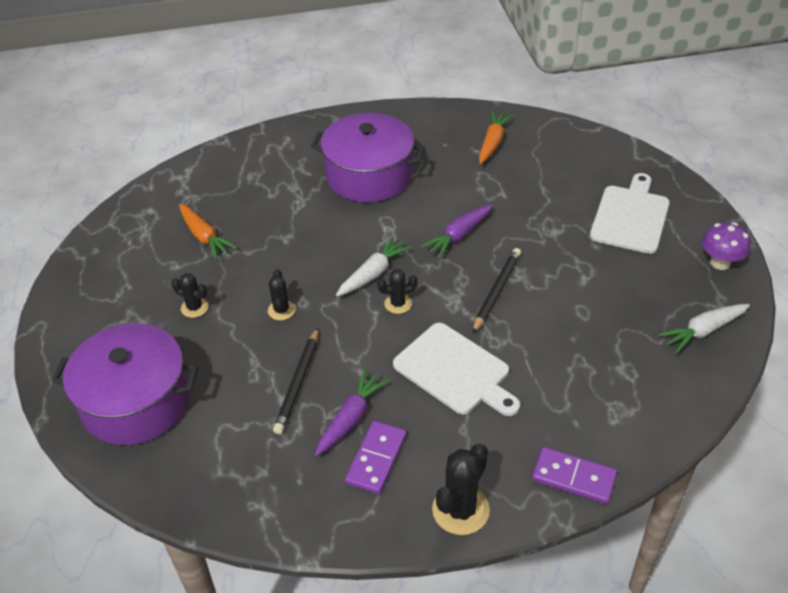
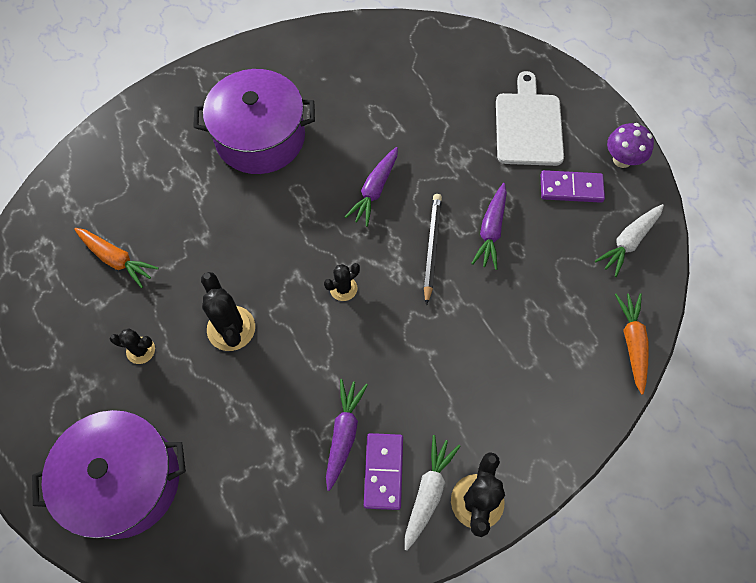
camera: 20 degrees left, 20 degrees up
black cactus [268,269,296,320] -> black cactus [201,272,255,351], size x1.70
black pencil [273,328,318,434] -> none
white carrot [336,236,412,296] -> white carrot moved to [405,435,461,551]
white cutting board [393,323,520,416] -> none
orange carrot [479,111,513,164] -> orange carrot moved to [615,293,649,394]
purple domino [532,447,617,504] -> purple domino moved to [541,170,605,203]
none -> purple carrot [471,183,507,270]

